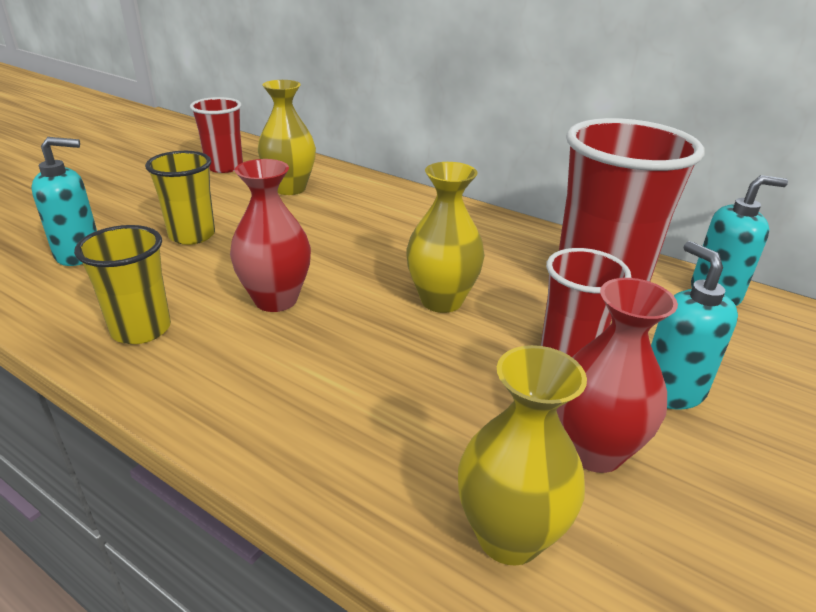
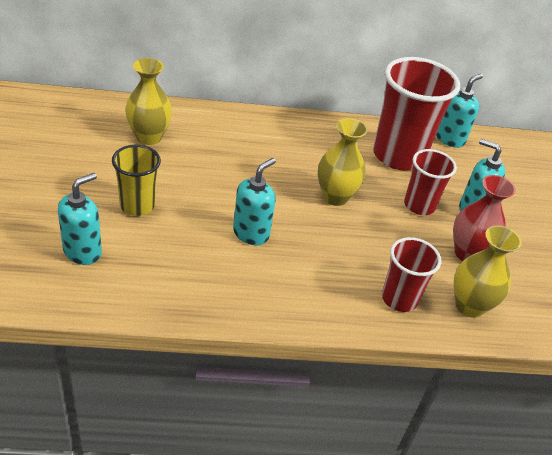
camera: 40 degrees left, 10 degrees up
yellow cup [74,225,171,344] -> none
red cup [190,97,243,173] -> red cup moved to [382,237,441,312]
red vase [230,159,311,312] -> turquoise soap dispenser [233,158,276,245]

